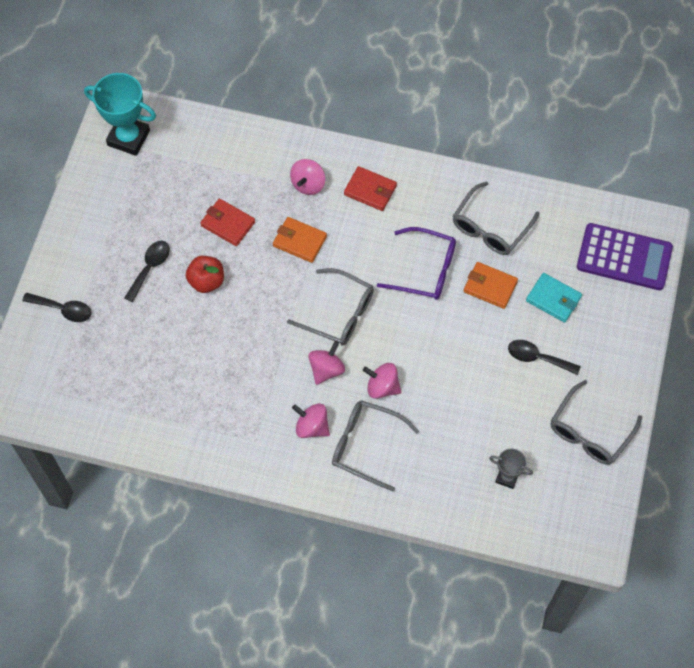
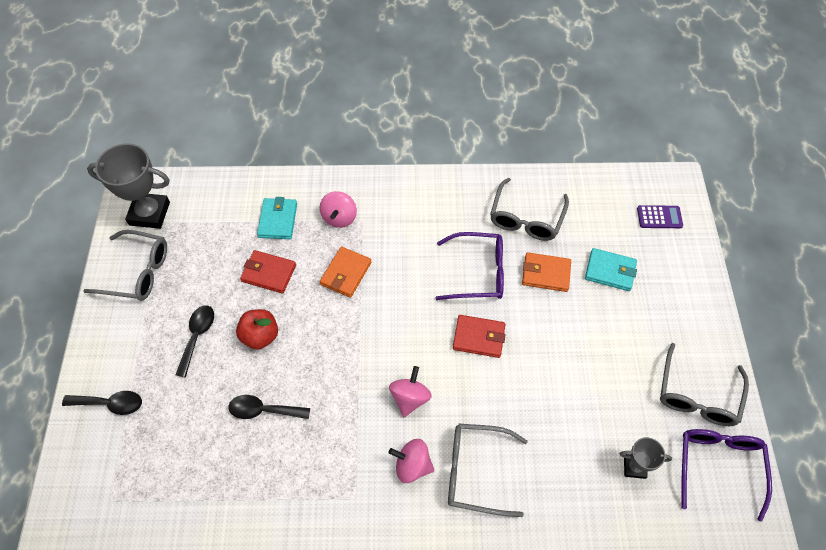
camera: 15 degrees left, 5 degrees down
turquoise trophy [84,73,156,156] -> grey trophy [87,143,170,229]
orange wallet [273,217,327,263] -> orange wallet turned 75 degrees counterclockwise [320,247,371,298]
grey glasses [287,268,374,346] -> grey glasses moved to [84,230,167,301]
red wallet [344,166,397,211] -> red wallet moved to [453,315,506,358]
pink spinning top [363,363,401,399] -> none
black spoon [508,340,581,375] -> black spoon moved to [228,395,310,419]
purple calculator [577,223,673,290] -> purple calculator [637,205,683,228], size x0.49
none -> turquoise wallet [257,197,297,239]
none -> purple glasses [681,429,772,522]

